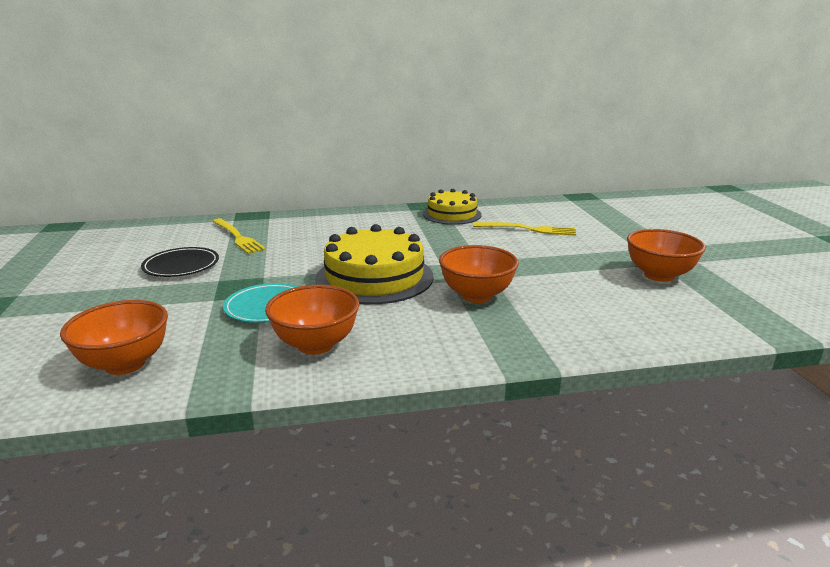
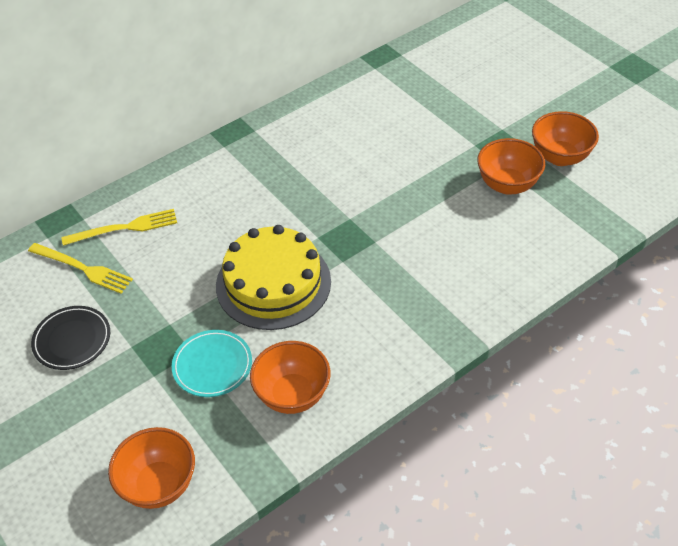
camera: 25 degrees left, 25 degrees up
yellow cake [423,189,482,225] -> none
orange bowl [439,245,519,303] -> orange bowl moved to [532,111,599,166]
yellow fork [473,222,576,236] -> yellow fork moved to [62,209,177,246]

